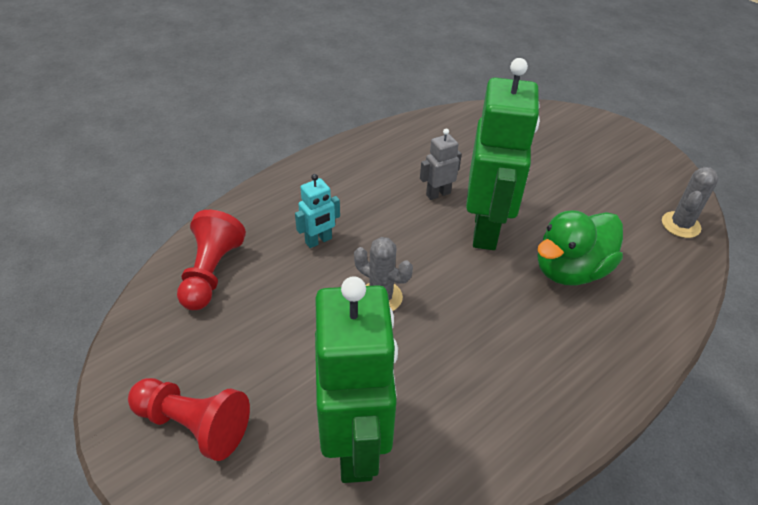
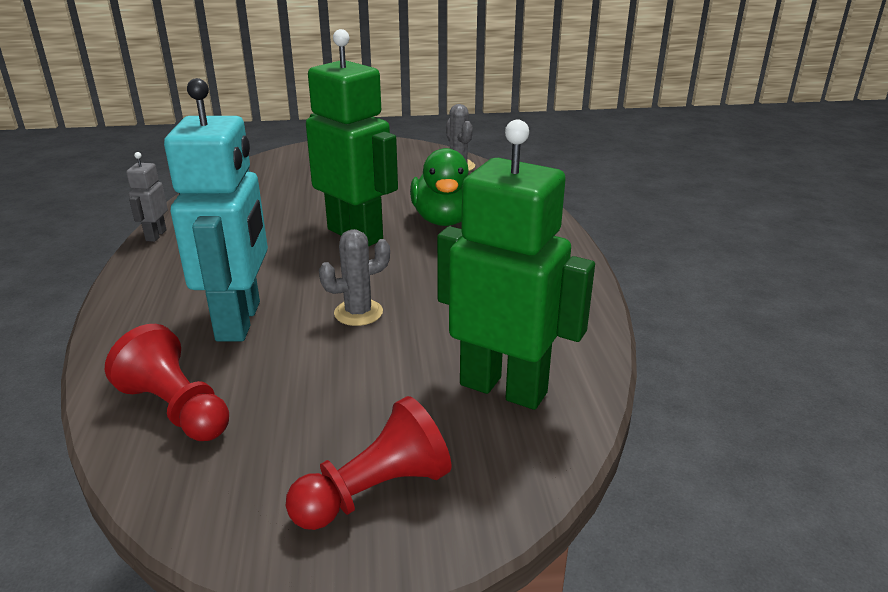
camera: 55 degrees left, 15 degrees down
turquoise robot [295,174,340,248] -> turquoise robot [164,78,268,341], size x2.26
grey robot [420,129,462,200] -> grey robot moved to [126,152,168,242]

